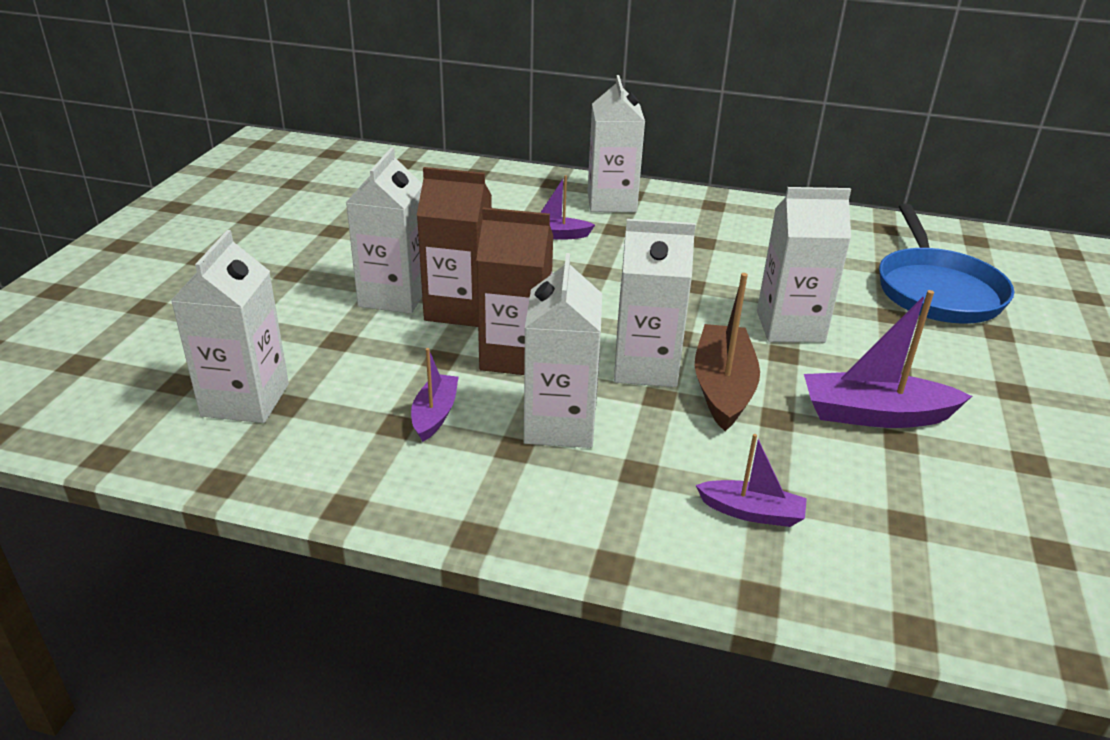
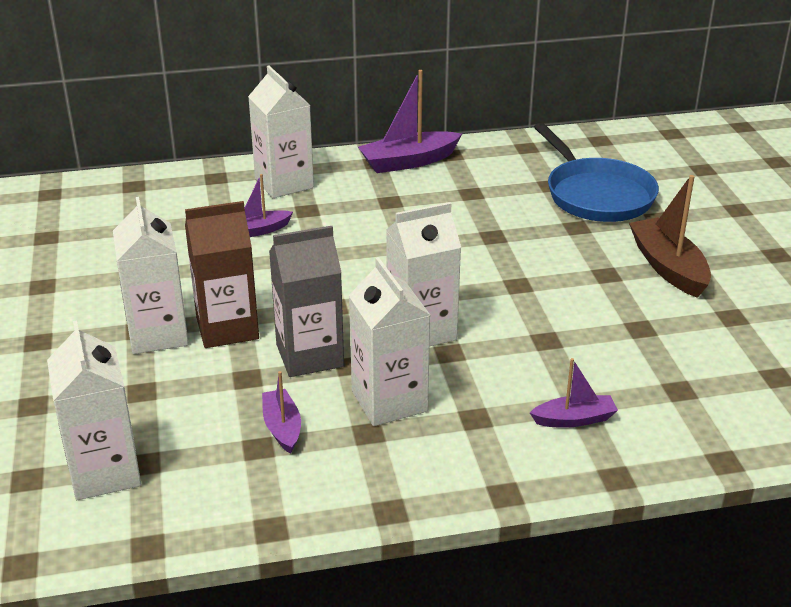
camera: 25 degrees left, 0 degrees up
brown carton [476,208,553,375] -> grey carton [269,226,344,377]
brown boat [695,273,760,431] -> brown boat moved to [629,175,711,298]
white carton [757,187,851,343] -> none
purple boat [804,290,972,428] -> purple boat moved to [358,70,462,173]

